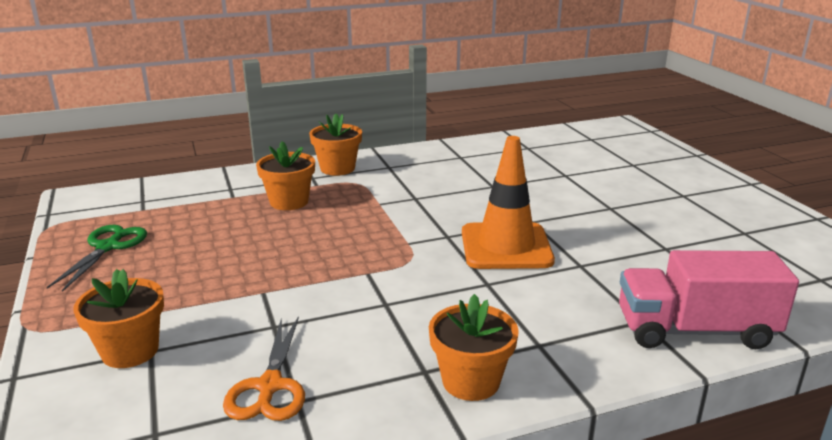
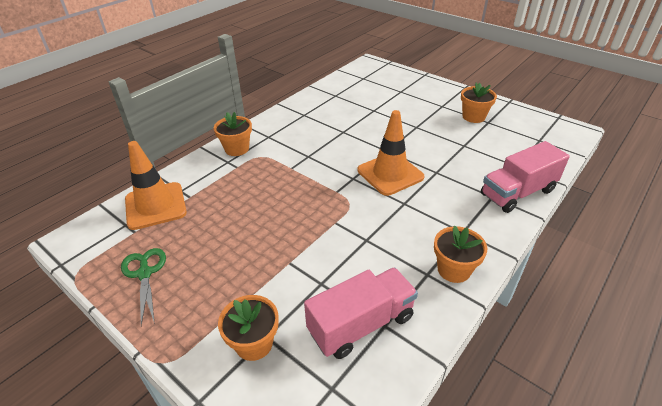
camera: 30 degrees left, 15 degrees up
orange scissors [223,316,305,421] -> pink truck [304,267,418,359]
orange flower pot [256,141,315,210] -> orange flower pot moved to [461,82,497,123]
none -> orange traffic cone [125,141,187,230]

